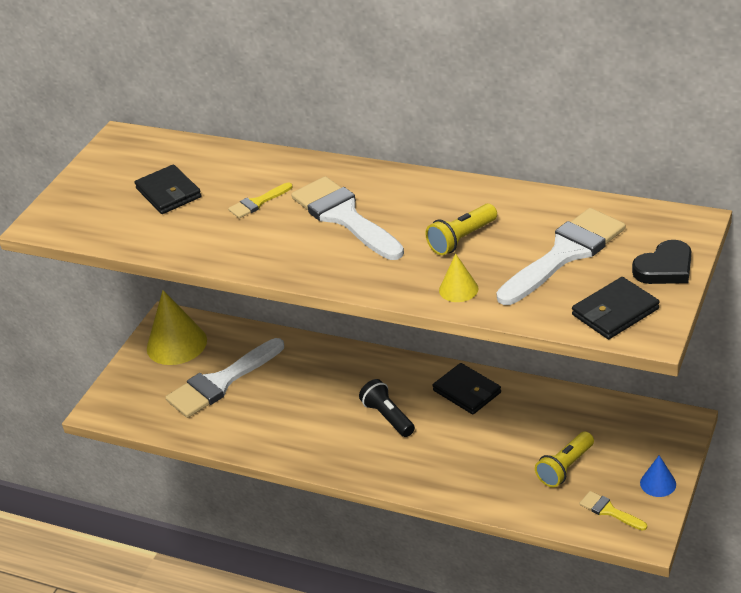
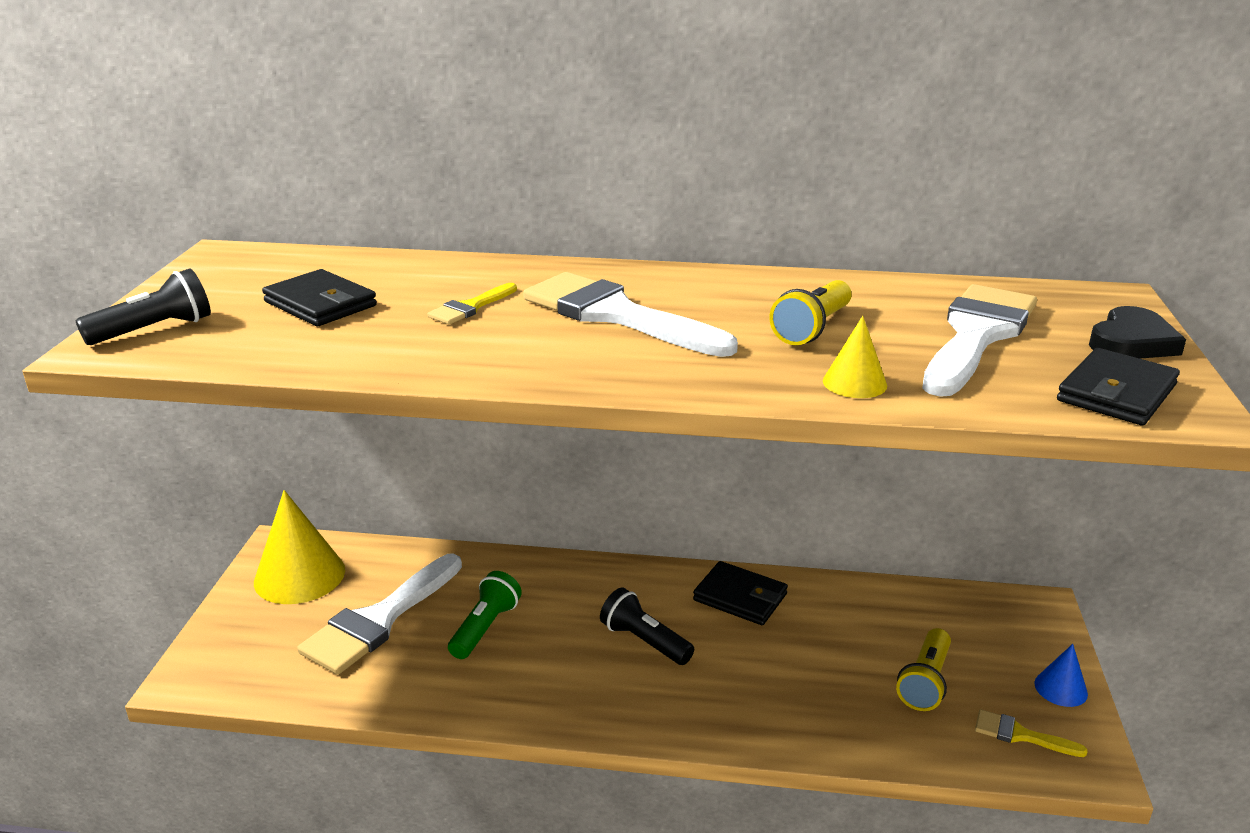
camera: 20 degrees left, 10 degrees down
none -> black flashlight [76,269,211,345]
none -> green flashlight [448,571,522,659]

